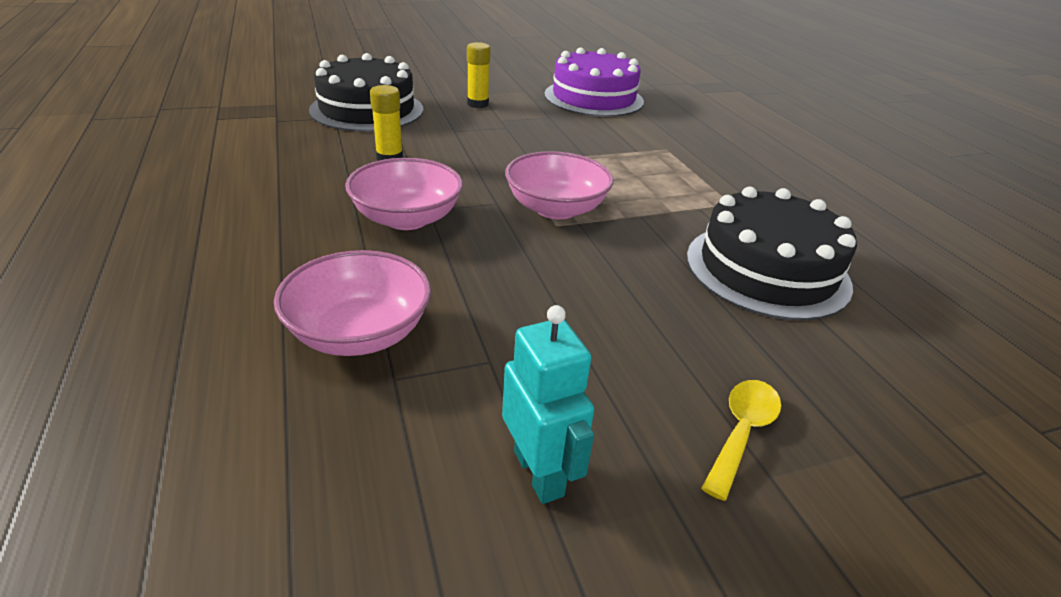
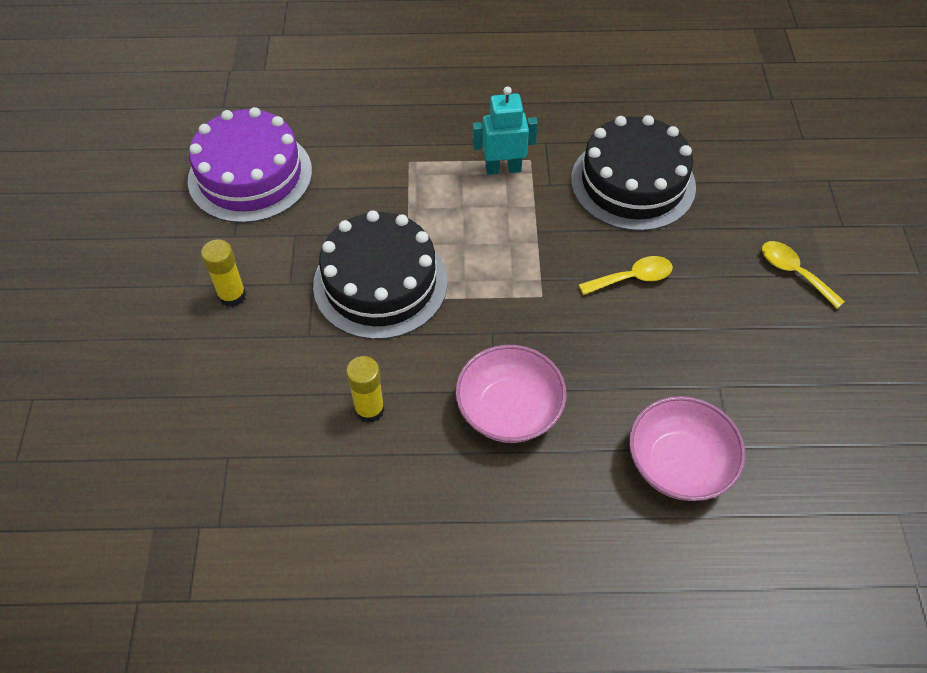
camera: 70 degrees left, 20 degrees up
black cake [309,53,423,132] -> black cake moved to [313,210,447,340]
turquoise robot [502,305,594,504] -> turquoise robot moved to [472,86,538,175]
pink bowl [505,151,614,219] -> none
none -> yellow spoon [579,256,673,295]

